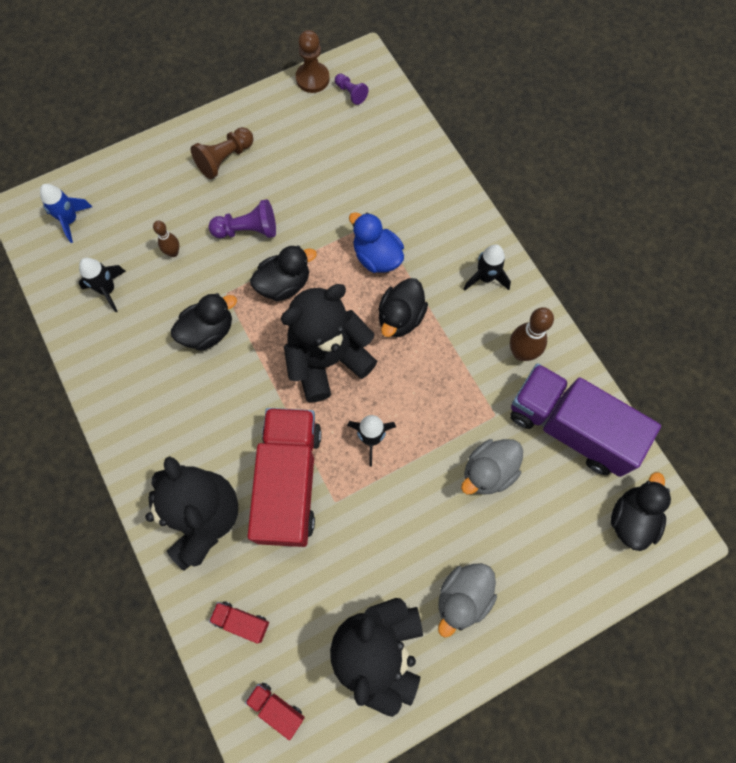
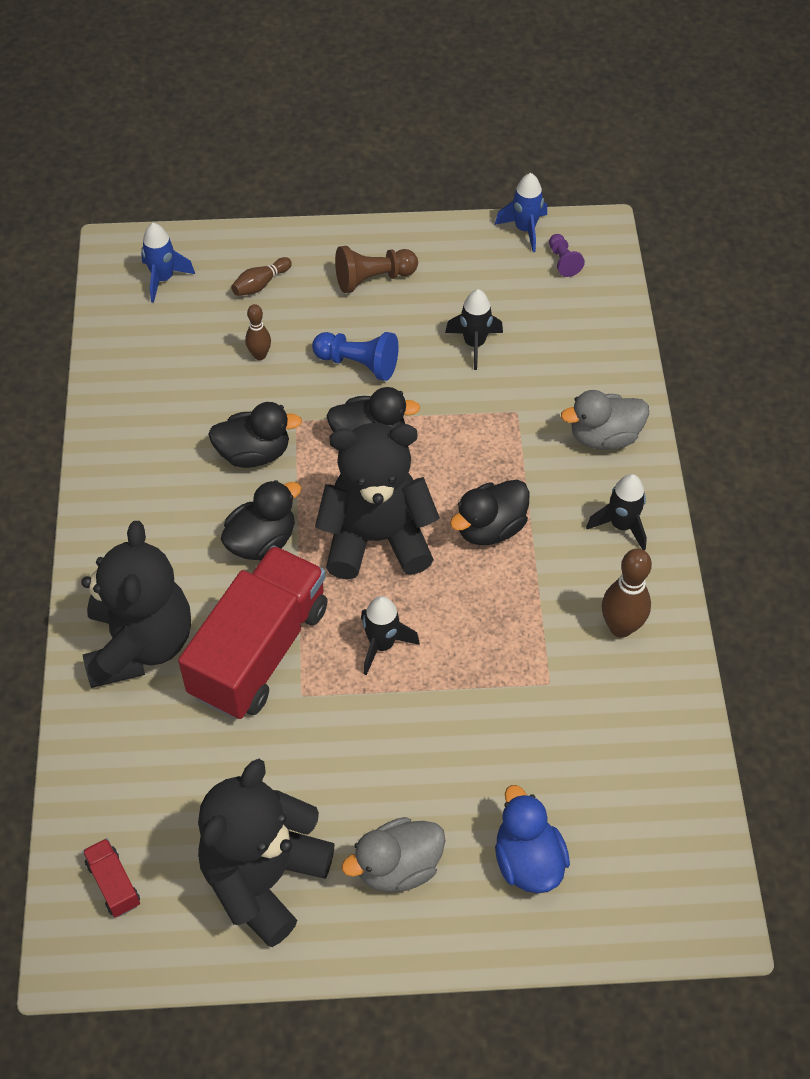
camera: 25 degrees right, 15 degrees down
black rocket [78,258,126,312] -> black rocket moved to [445,289,503,370]
purple pawn [208,199,276,238] -> blue pawn [312,332,398,381]
red truck [209,601,269,644] -> none
brown pawn [296,30,330,93] -> blue rocket [495,173,547,252]
blue duck [349,212,404,273] -> blue duck moved to [495,785,570,894]
grey duck [461,439,523,495] -> grey duck moved to [561,390,649,450]
purple truck [510,363,661,477] -> none
black duck [611,472,671,551] -> black duck moved to [221,480,301,561]
none -> brown bowling pin [231,257,292,296]

